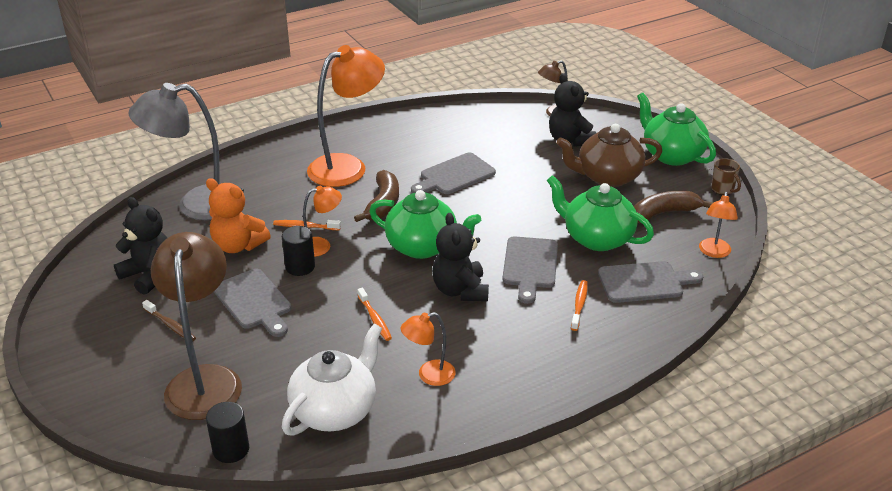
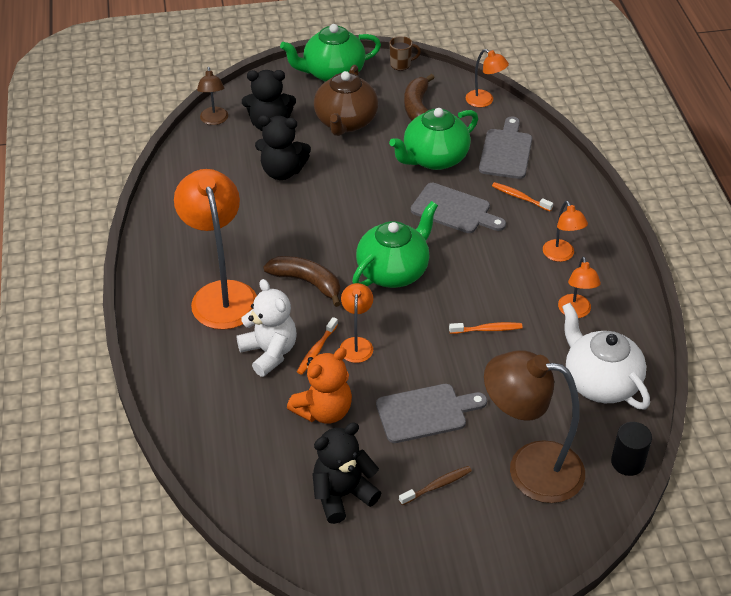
camera: 70 degrees left, 10 degrees up
grey lamp [128,83,220,220] -> none
black cylinder [282,226,315,276] -> none
grey cutting board [411,153,496,194] -> none
black teddy bear [432,213,489,302] -> black teddy bear moved to [255,115,311,180]
none -> white teddy bear [236,279,297,377]
none -> orange lamp [543,201,588,262]

